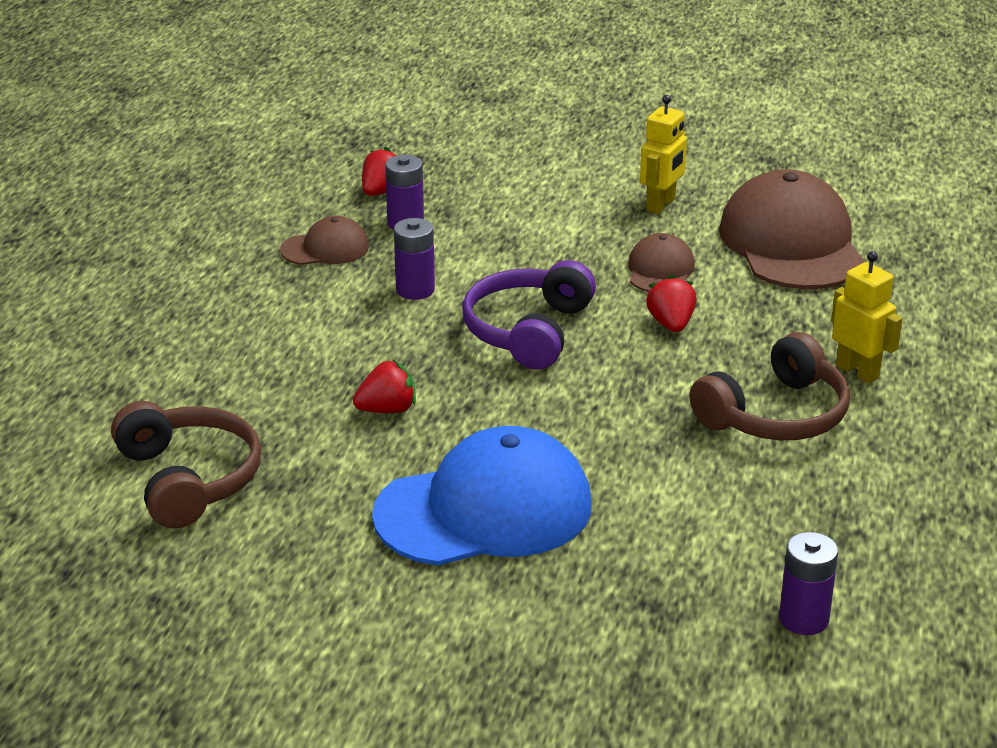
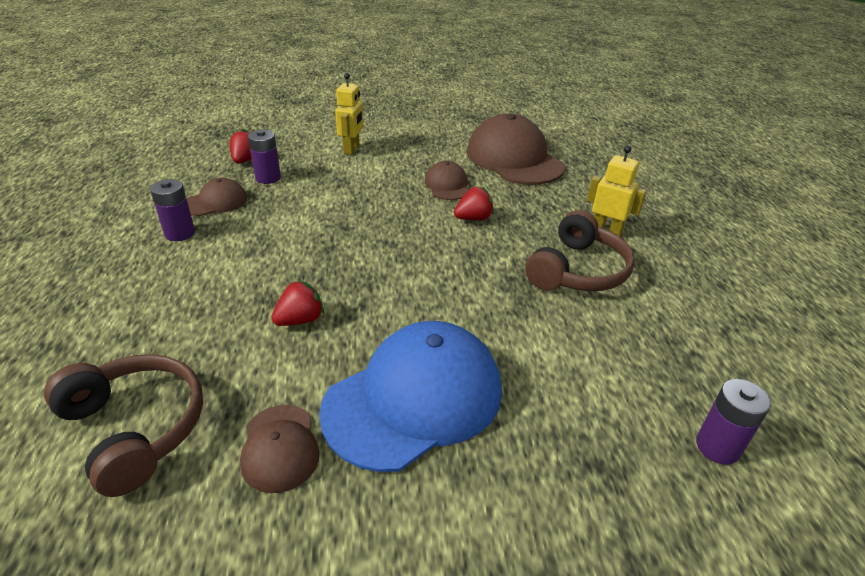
camera: 20 degrees left, 5 degrees up
purple battery [394,218,435,300] -> purple battery moved to [150,179,195,241]
purple headphones [462,260,596,370] -> none
yellow robot [640,95,687,214] -> yellow robot moved to [335,73,363,155]
red strawberry [646,274,696,332] -> red strawberry turned 90 degrees clockwise [454,186,494,220]
none -> brown cap [240,405,320,493]

